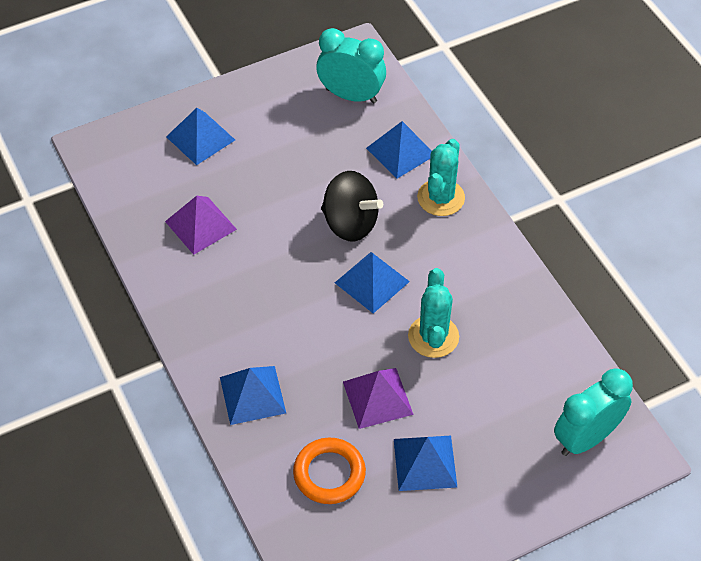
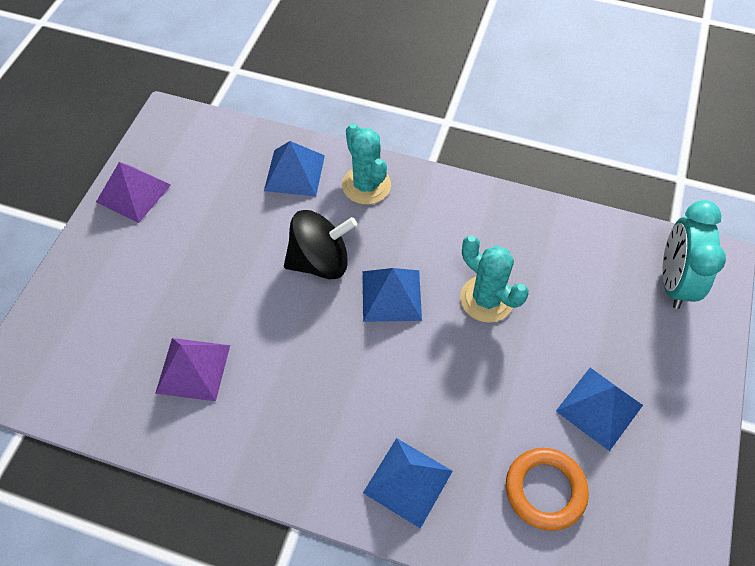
camera: 45 degrees left, 5 degrees up
blue pyramid [166,108,235,165] -> none
turquoise clock [316,28,386,103] -> none
purple pyramid [343,368,414,429] -> purple pyramid moved to [96,162,171,223]

